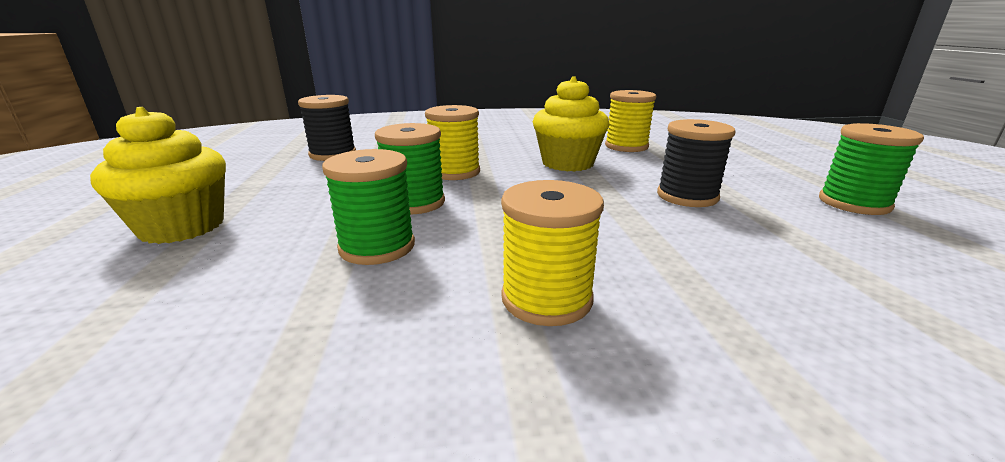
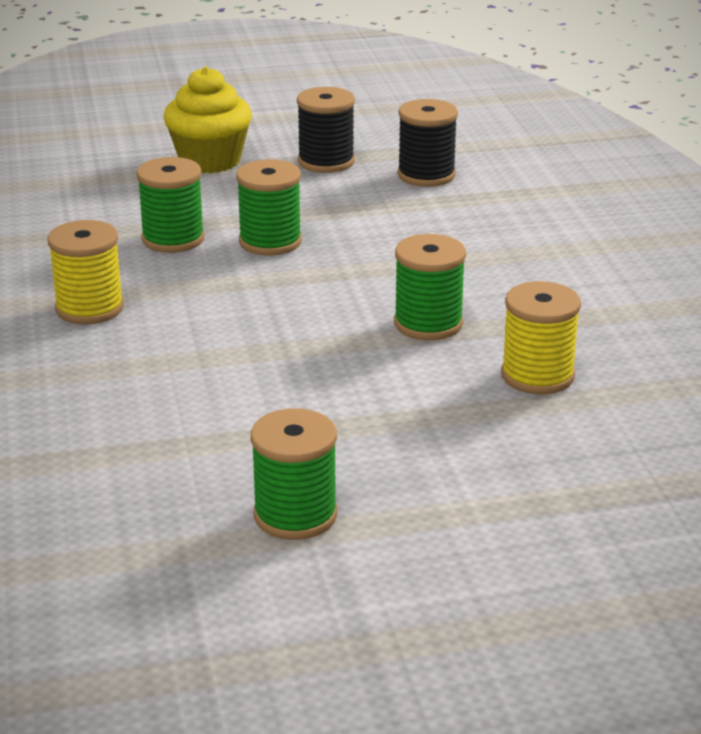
camera: 85 degrees right, 5 degrees up
yellow spool [425,105,480,180] -> none
yellow cupcake [533,76,609,171] -> green spool [394,234,466,340]
black spool [657,119,736,207] -> black spool moved to [297,87,355,173]

